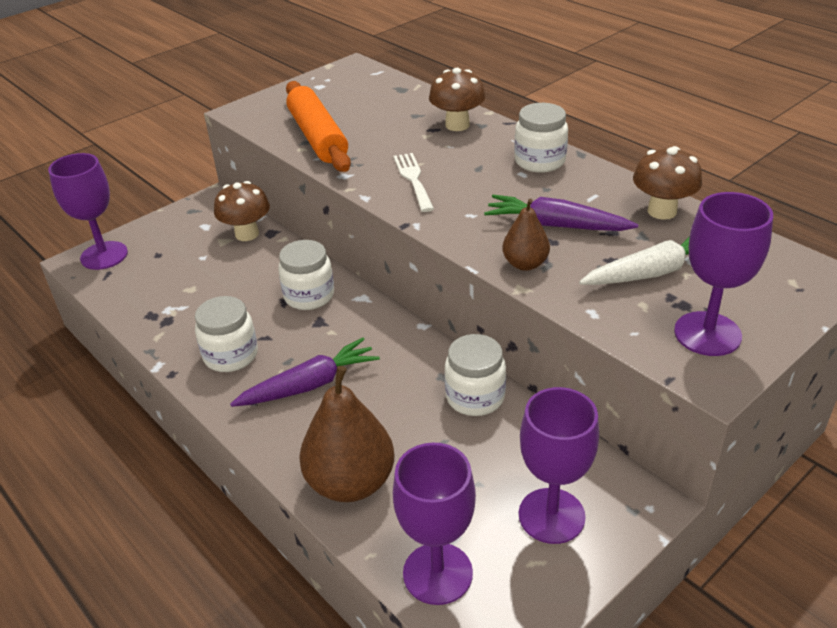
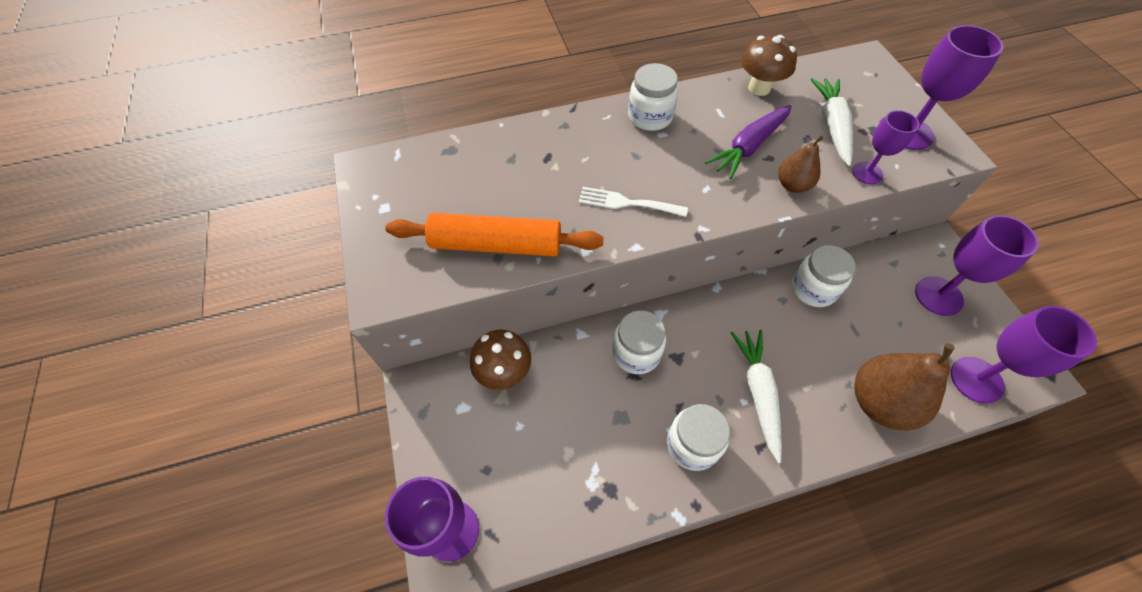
camera: 65 degrees left, 20 degrees up
purple carrot [230,338,380,407] -> white carrot [731,330,782,463]
brown mushroom [429,68,486,131] -> none
none -> purple goblet [852,110,919,184]

